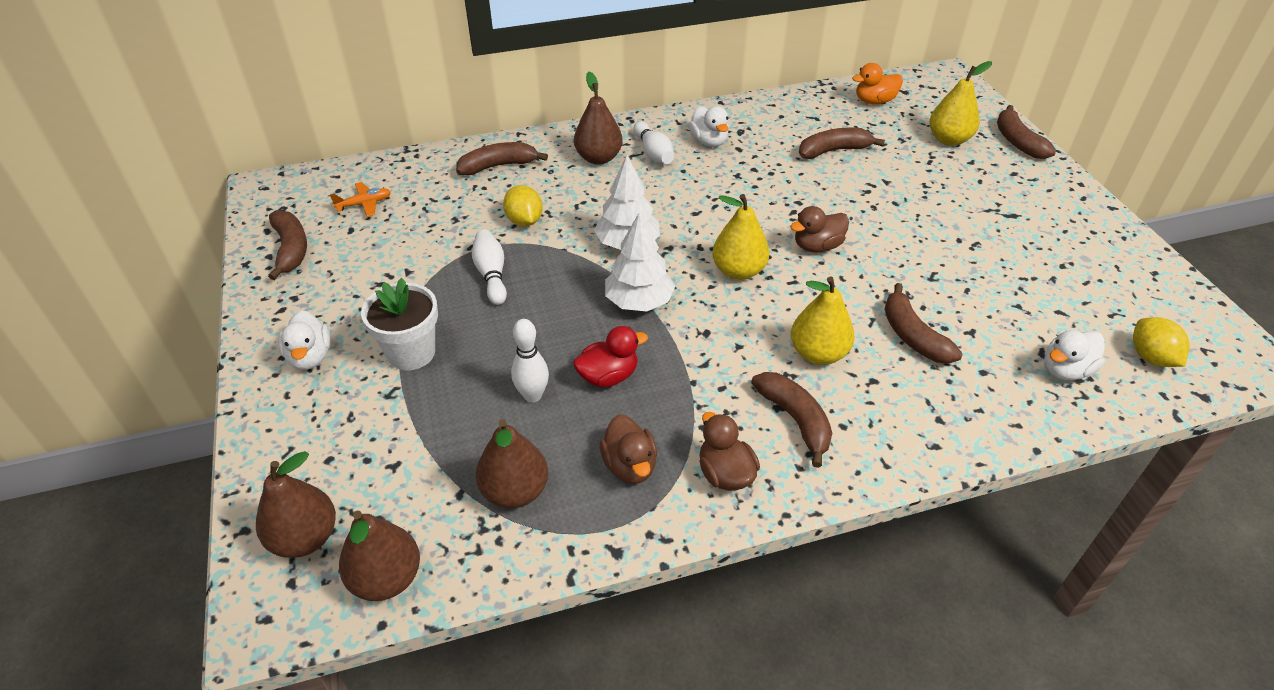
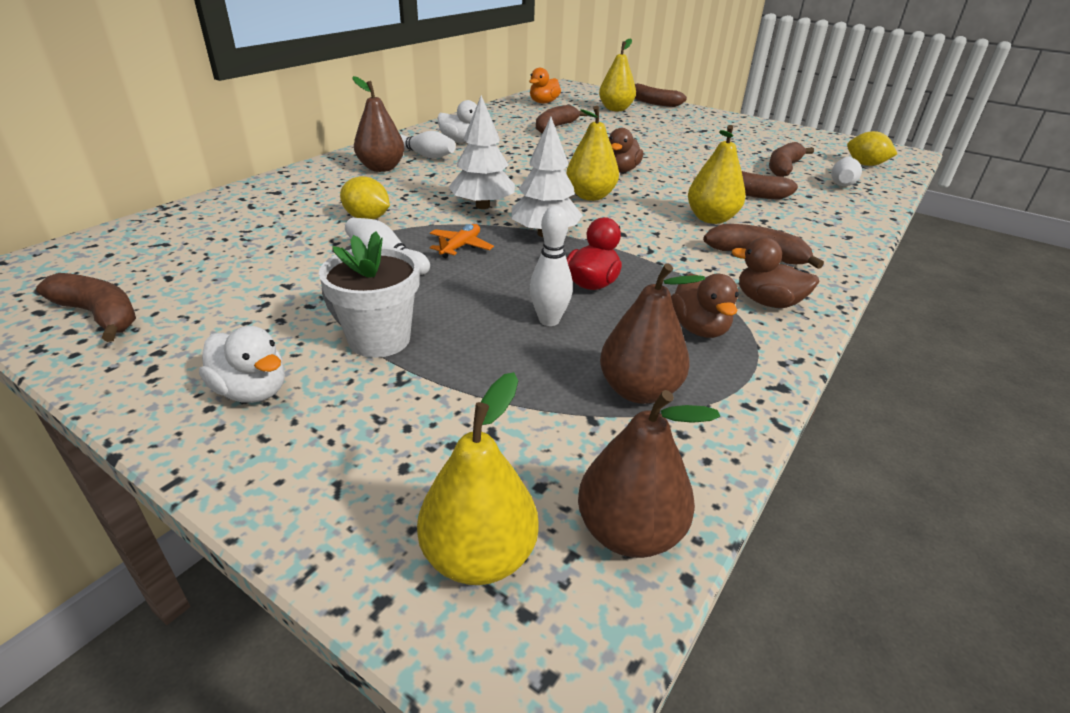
camera: 40 degrees left, 10 degrees down
brown pear [256,451,336,558] -> yellow pear [417,372,539,585]
orange plane [330,182,391,217] -> orange plane moved to [430,224,494,258]
brown banana [456,142,548,175] -> brown banana moved to [769,142,814,177]
brown duck [600,414,657,484] -> brown duck turned 45 degrees clockwise [671,273,739,338]
white duck [1044,330,1105,381] -> white bowling pin [831,157,862,186]

